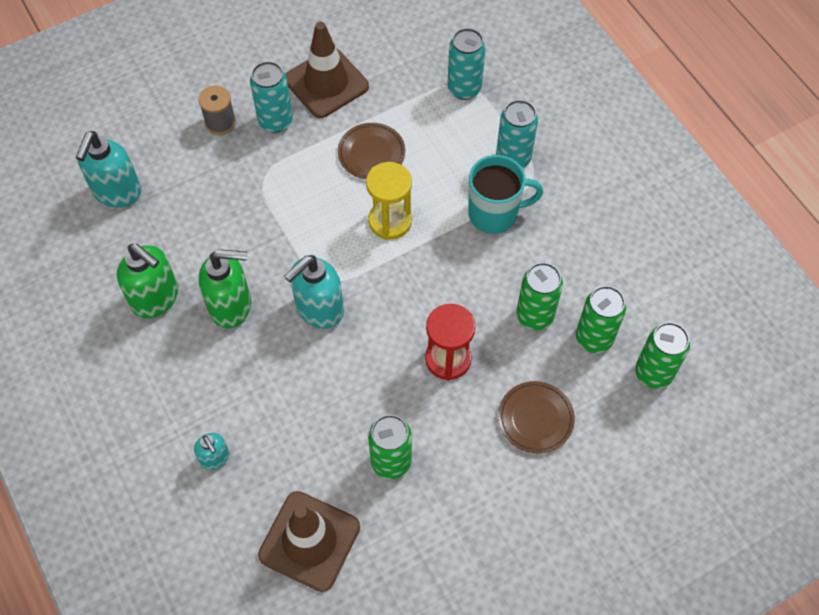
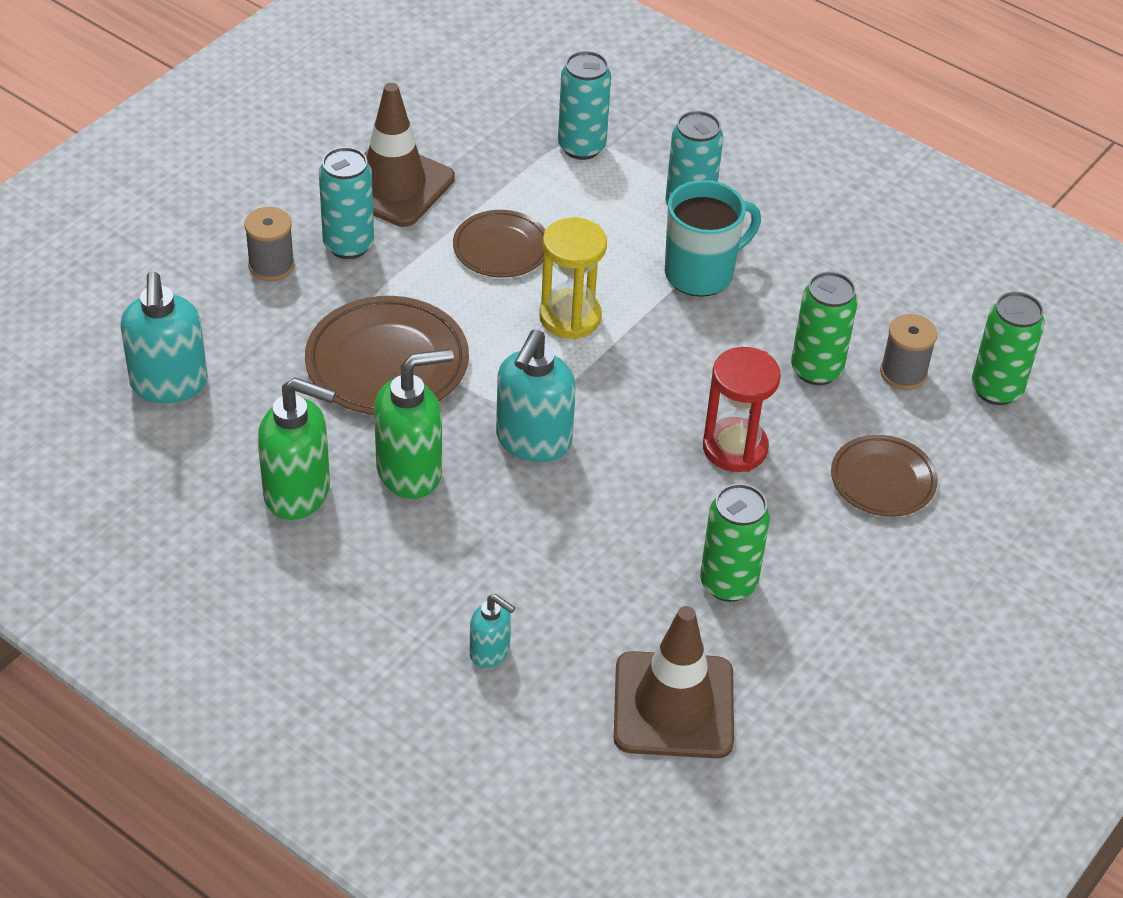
camera: 25 degrees left, 15 degrees down
green can [576,286,626,353] -> grey spool [880,314,937,390]
none -> brown plate [305,296,469,415]

